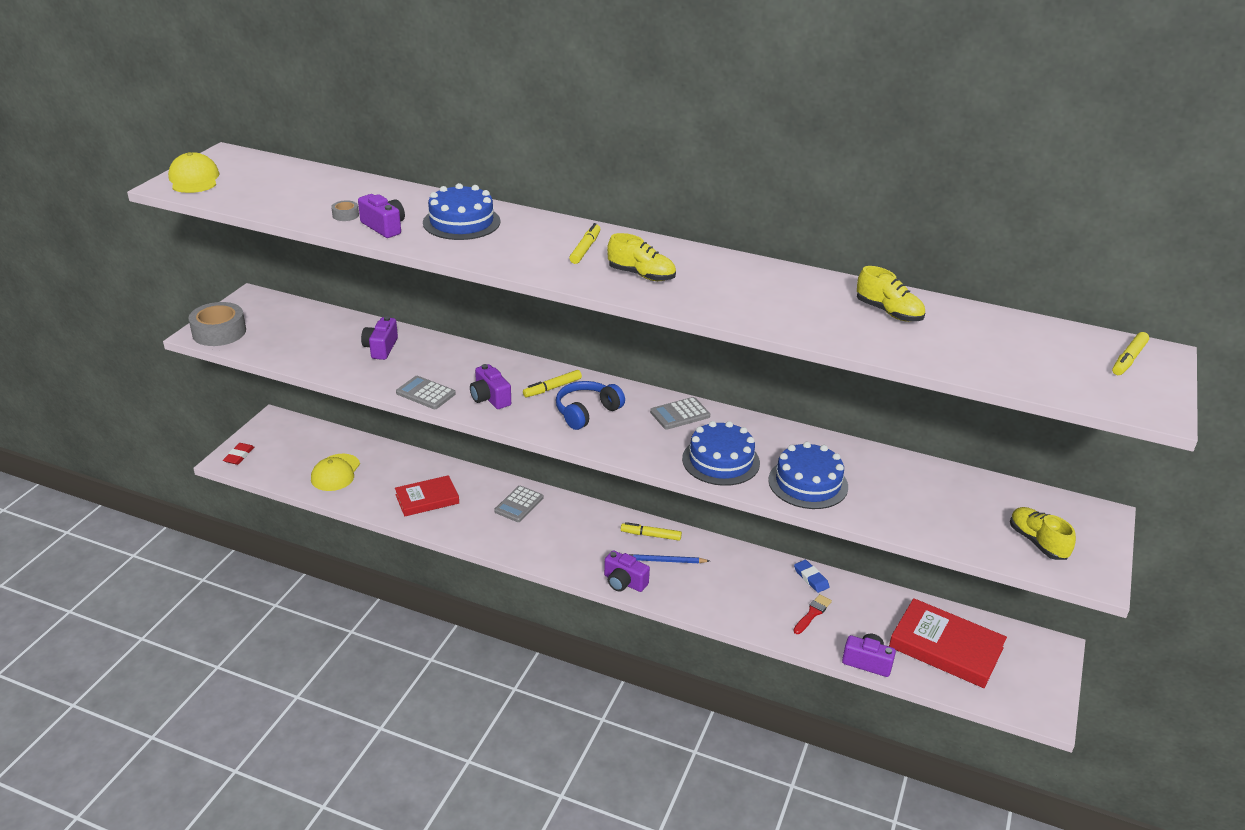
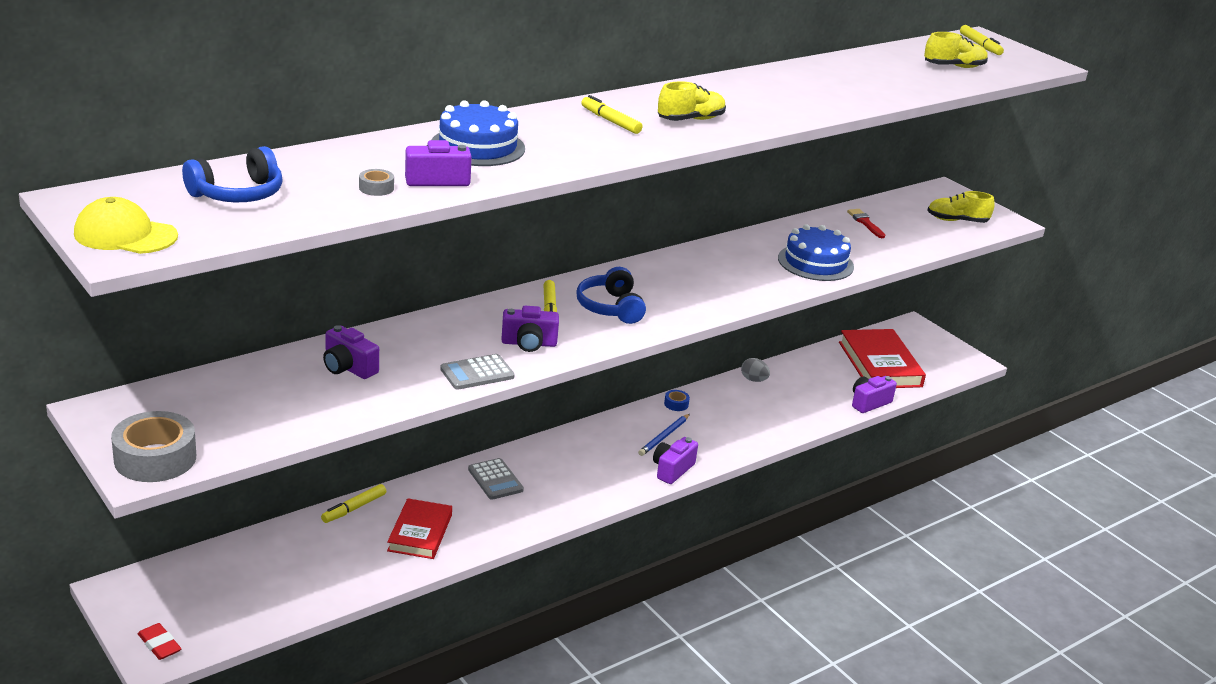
camera: 60 degrees left, 5 degrees down
yellow cap [311,454,360,491] -> none
purple camera [604,550,650,592] -> purple camera turned 150 degrees clockwise [653,437,698,484]
yellow marker [621,522,682,541] -> yellow marker moved to [321,484,386,523]
grey calculator [650,397,710,429] -> none
blue cake [682,421,760,486] -> none
blue eraser [794,560,830,593] -> grey egg [741,358,770,382]
red brush [794,594,832,634] -> red brush moved to [847,209,885,238]
yellow shoe [857,266,925,322] -> yellow shoe moved to [924,32,988,68]
red book [889,598,1007,688] -> red book turned 75 degrees counterclockwise [839,329,926,388]
none -> blue headphones [182,146,283,202]
none -> blue tape [664,390,690,411]

